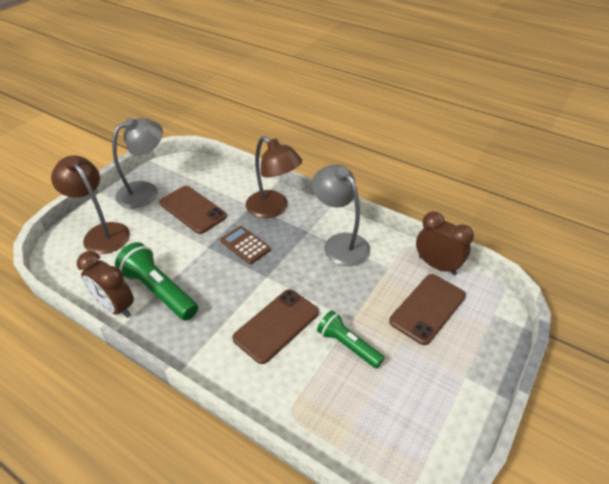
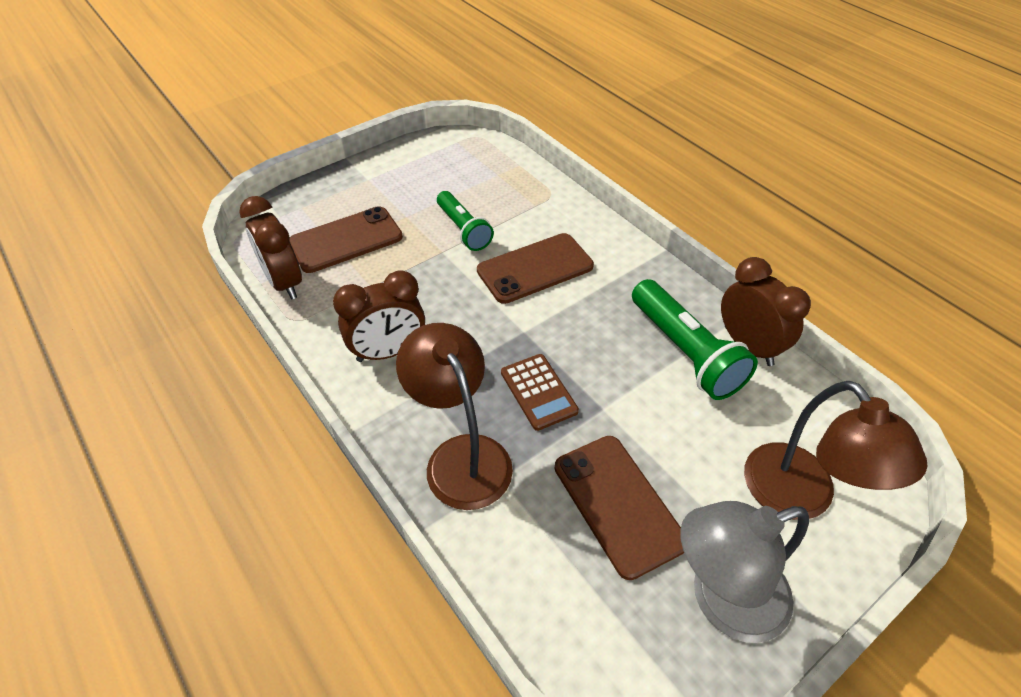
camera: 160 degrees left, 5 degrees up
grey lamp [312,164,370,266] -> brown clock [333,270,425,362]

